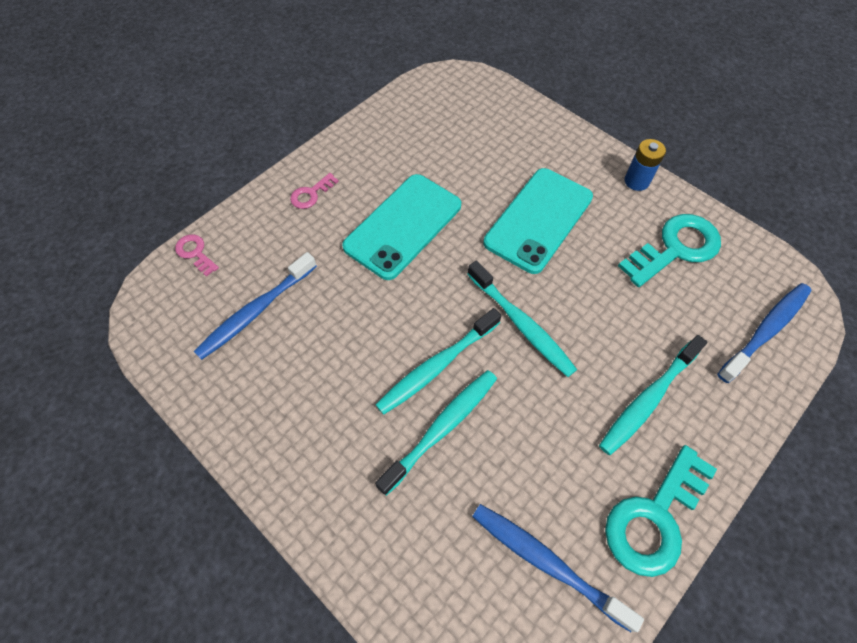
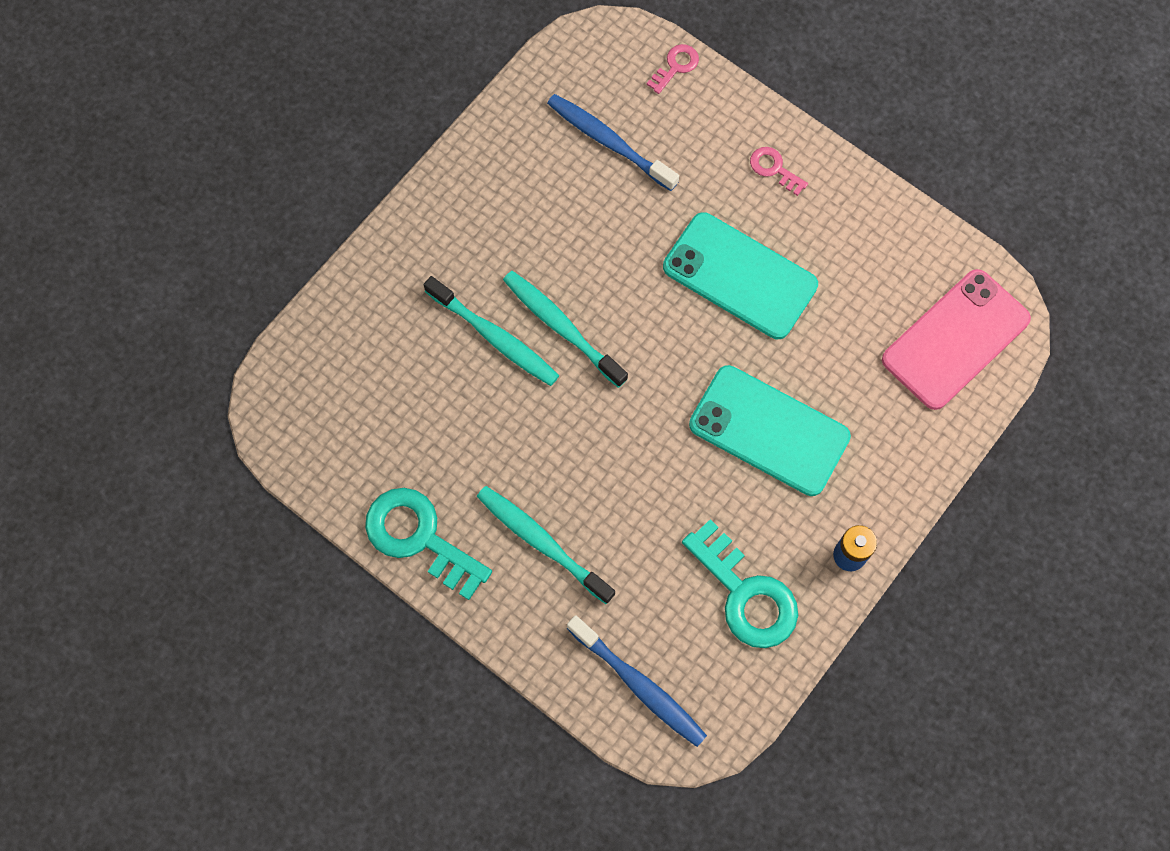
camera: 85 degrees right, 10 degrees up
turquoise toothbrush [467,261,577,377] -> none
blue toothbrush [472,504,644,632] -> none
none -> pink phone [882,269,1031,410]

